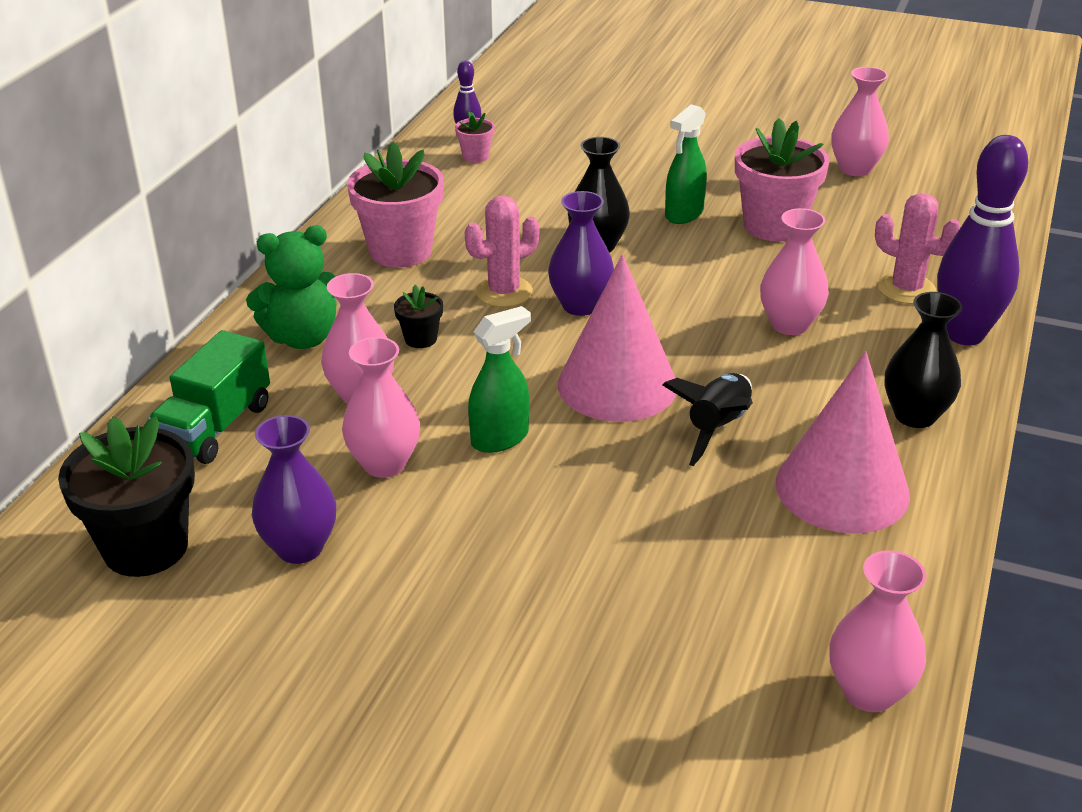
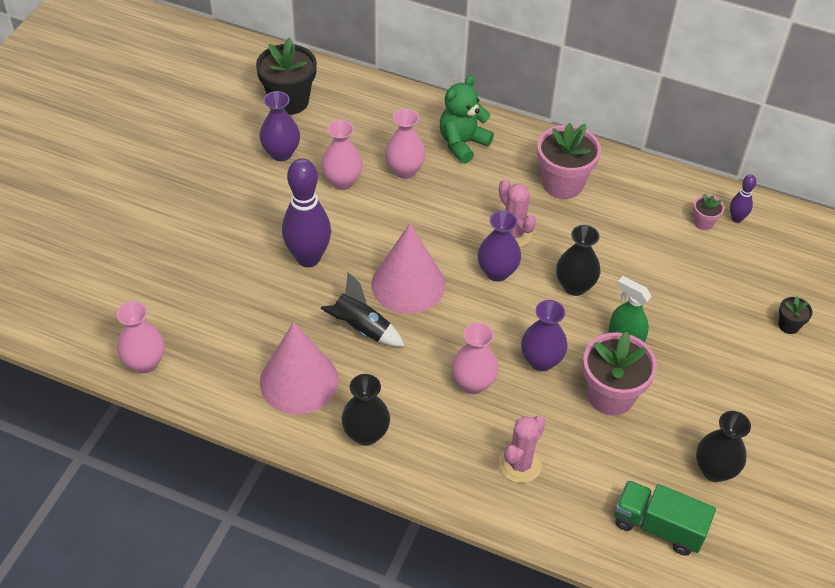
camera: 90 degrees right, 15 degrees up
green truck [147,330,270,464] -> green truck moved to [615,480,716,556]
green teddy bear [246,225,337,349] -> green teddy bear turned 60 degrees clockwise [440,75,494,164]
black flower pot [394,285,443,348] -> black flower pot moved to [778,296,813,334]
green spray bottle [468,306,531,453] -> none
pink vase [831,67,889,176] -> black vase [696,411,751,482]
purple bowling pin [937,135,1028,345] -> purple bowling pin moved to [282,158,331,267]
none -> purple vase [521,300,568,371]

